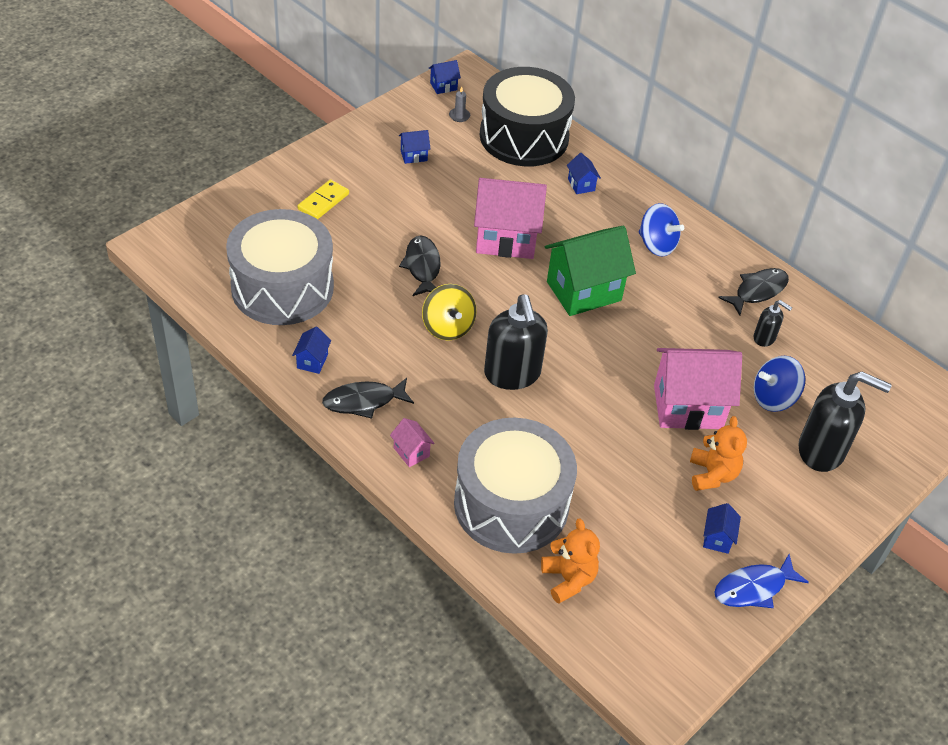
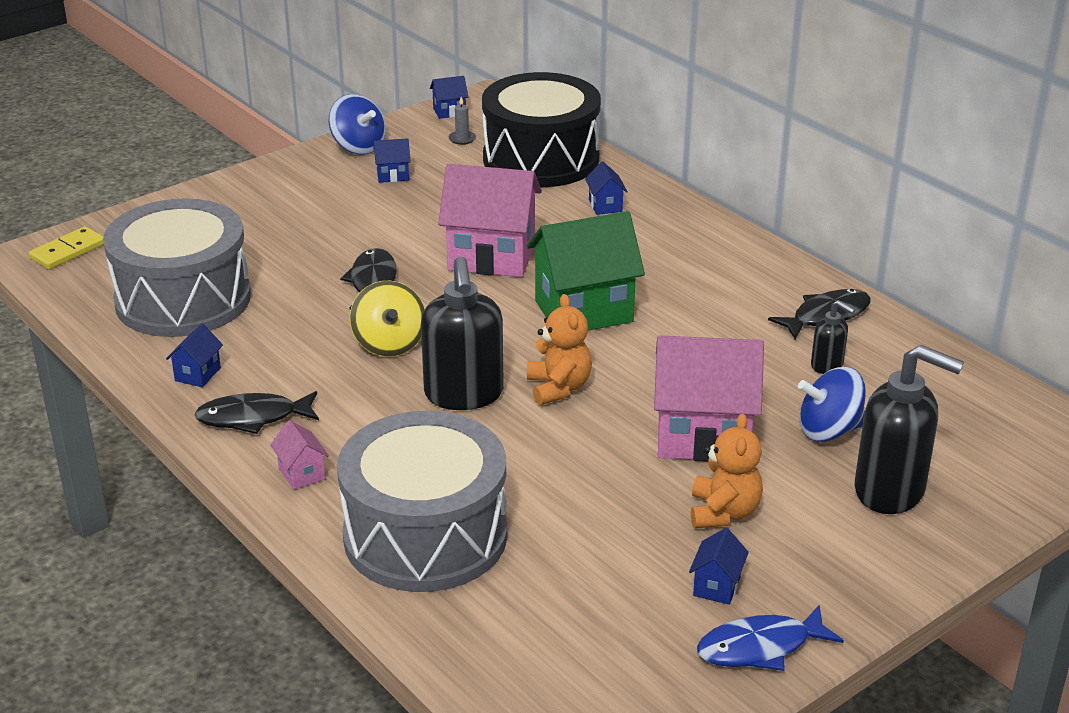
camera: 10 degrees right, 15 degrees down
yellow domino [297,179,349,220] -> yellow domino moved to [29,227,104,270]
orange teddy bear [541,518,600,604] -> orange teddy bear moved to [527,294,592,405]
blue spinning top [639,203,684,256] -> blue spinning top moved to [328,94,386,154]

